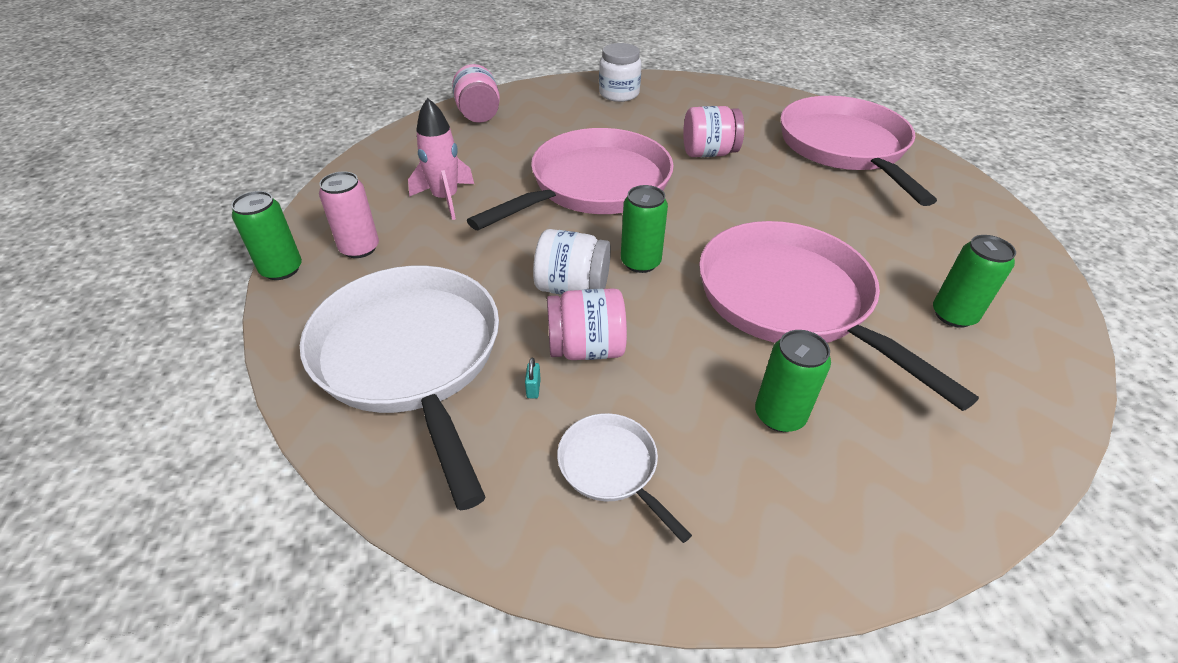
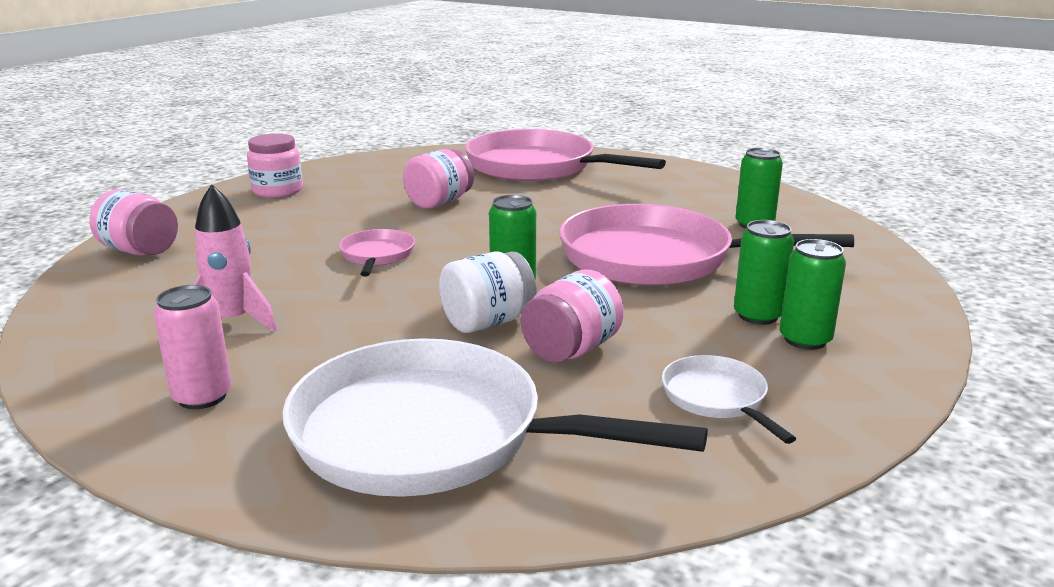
camera: 45 degrees left, 20 degrees down
green can [231,191,302,280] -> green can moved to [780,239,846,350]
pink pan [467,128,674,230] -> pink pan [339,229,415,276], size x0.45
turquoise padlock [525,358,541,399] -> none
white pan [557,413,692,543] -> white pan turned 60 degrees clockwise [662,355,796,444]
white jar [599,43,642,102] -> pink jar [247,133,303,198]

